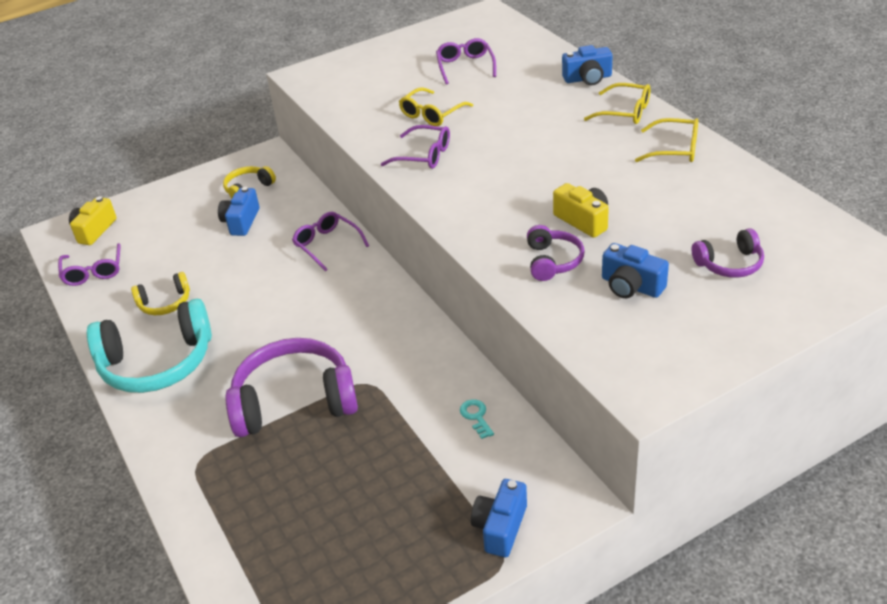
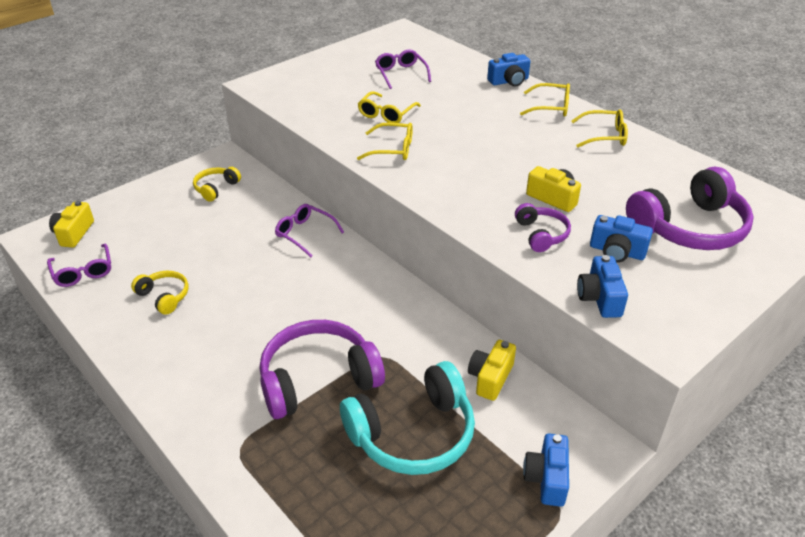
camera: 15 degrees left, 0 degrees up
turquoise headphones [87,299,212,393] -> turquoise headphones moved to [340,361,475,475]
yellow headphones [131,272,190,315] -> yellow headphones turned 105 degrees counterclockwise [131,271,188,315]
blue camera [218,187,259,236] -> blue camera moved to [577,255,628,318]
purple glasses [381,125,450,169] -> yellow glasses [357,122,413,160]
turquoise key [460,399,494,439] -> yellow camera [468,340,516,401]
purple headphones [691,228,764,278] -> purple headphones [626,166,754,250], size x1.98

